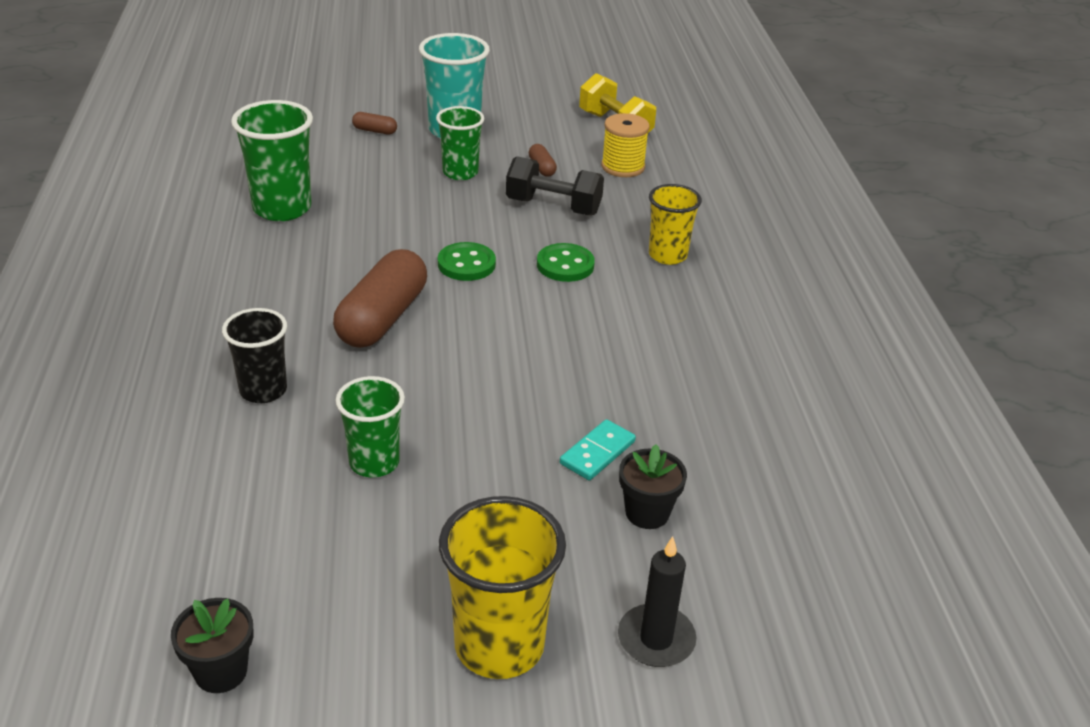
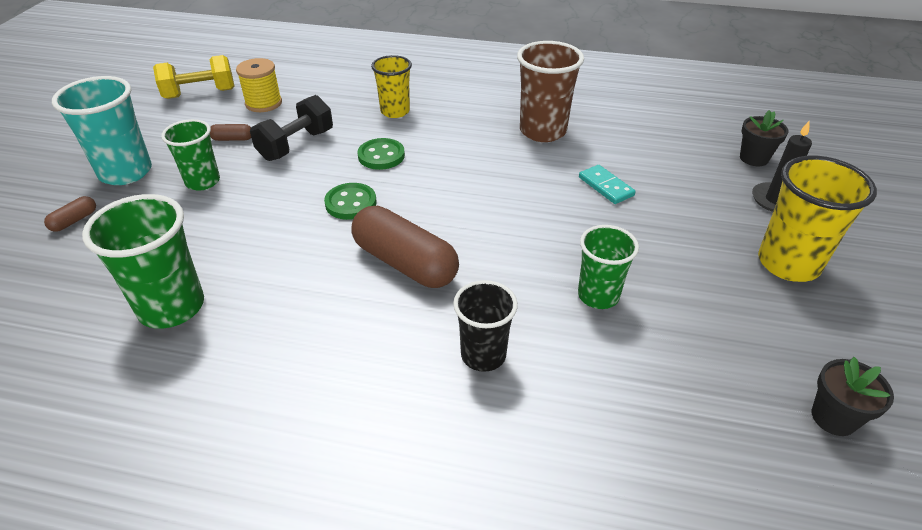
camera: 70 degrees left, 5 degrees up
black flower pot [619,444,687,529] -> black flower pot moved to [740,110,789,166]
none -> brown cup [517,41,584,142]

